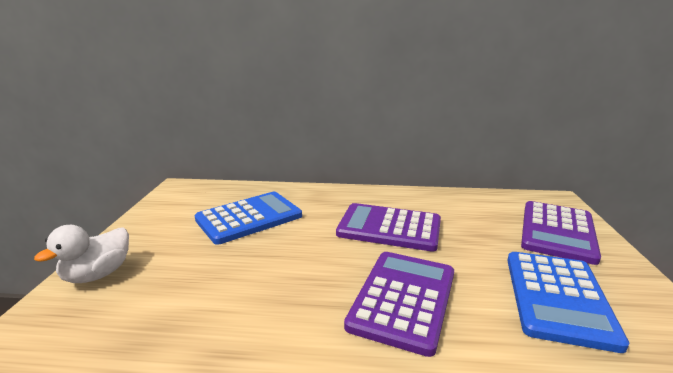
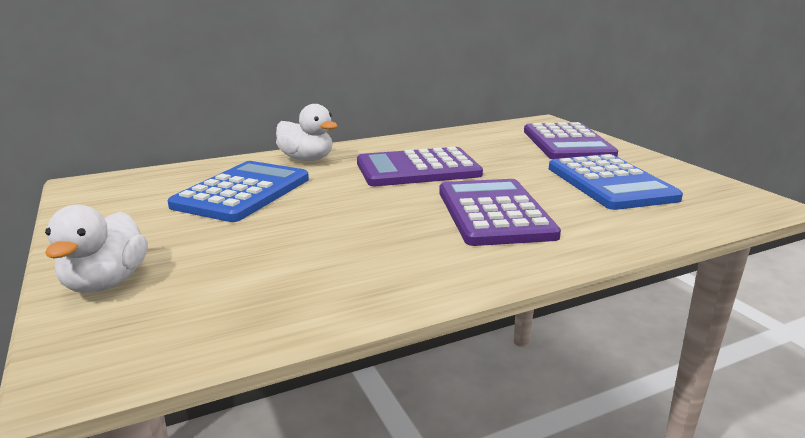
camera: 30 degrees left, 0 degrees up
none -> white duck [276,104,338,161]

